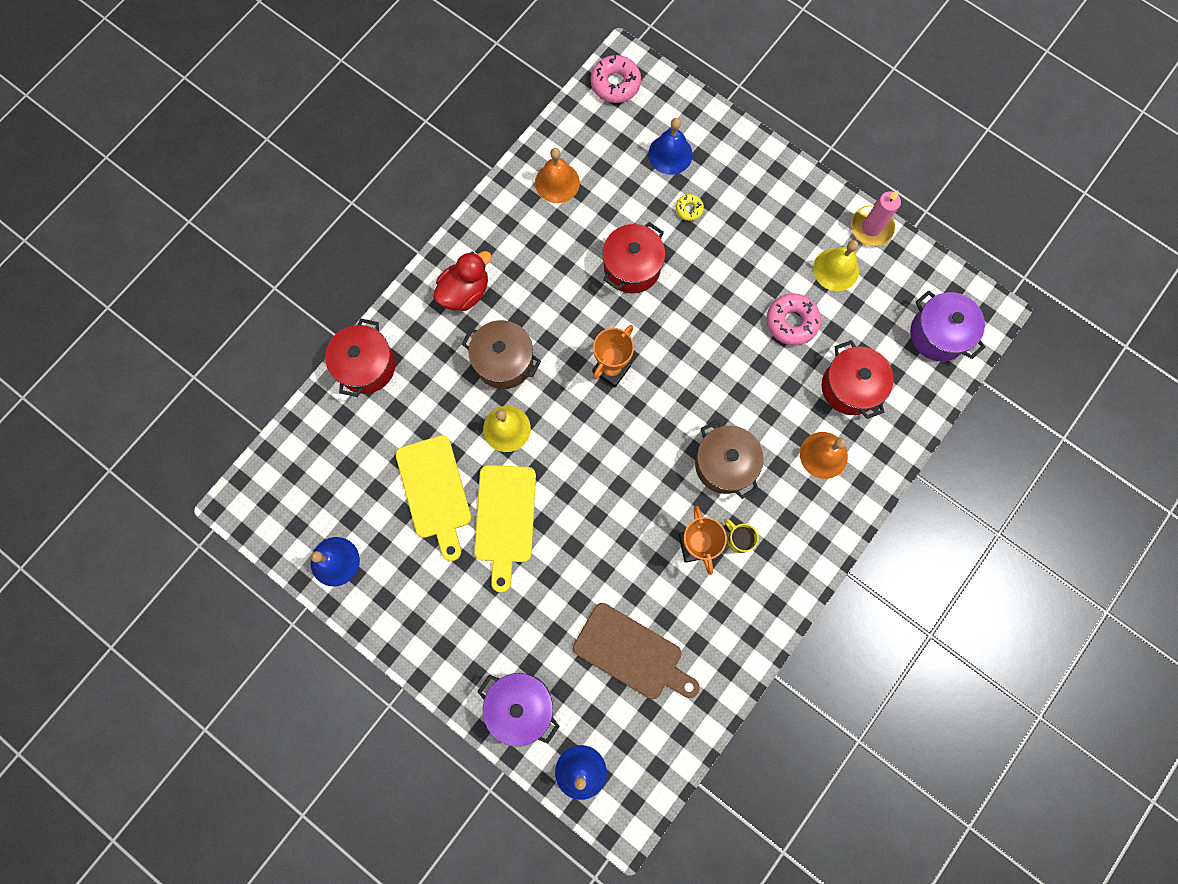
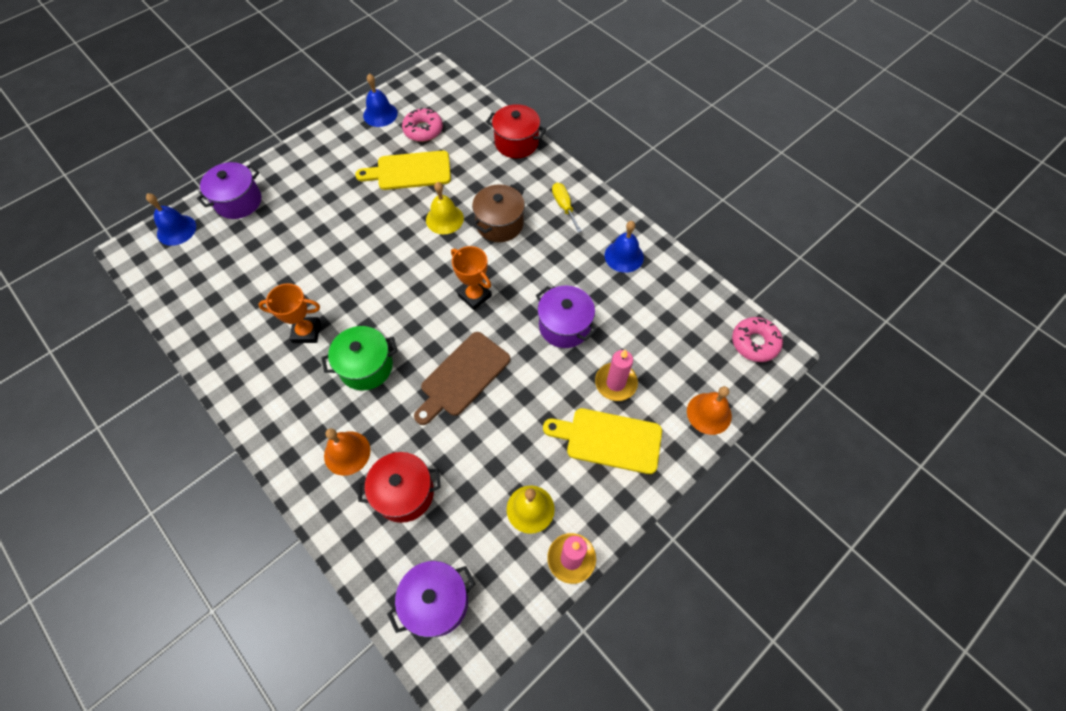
camera: 100 degrees right, 15 degrees down
red duck [433,251,492,311] -> yellow screwdriver [552,183,582,232]
yellow cutting board [474,465,536,593] -> yellow cutting board moved to [543,408,662,474]
orange bell [535,148,580,203] -> orange bell moved to [687,386,732,435]
brown cutting board [573,603,700,699] -> brown cutting board moved to [414,332,510,425]
red pot [602,222,665,293] -> purple pot [536,285,597,348]
blue bell [648,118,693,175] -> blue bell moved to [605,221,644,273]
yellow donut [676,194,704,221] -> pink candle [595,349,638,401]
brown pot [695,420,764,499] -> green pot [321,326,398,390]
yellow mug [725,519,759,553] -> none
pink donut [767,293,821,346] -> pink donut moved to [402,108,443,142]

